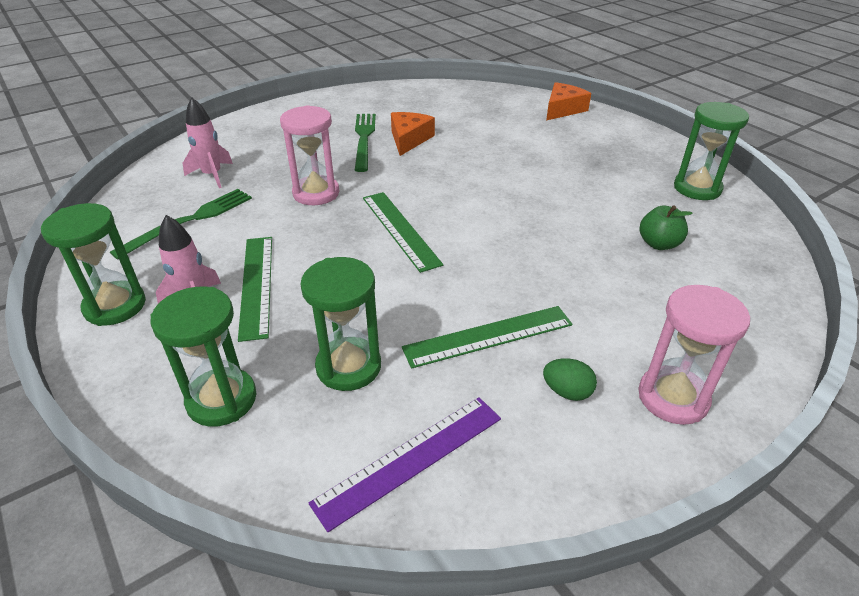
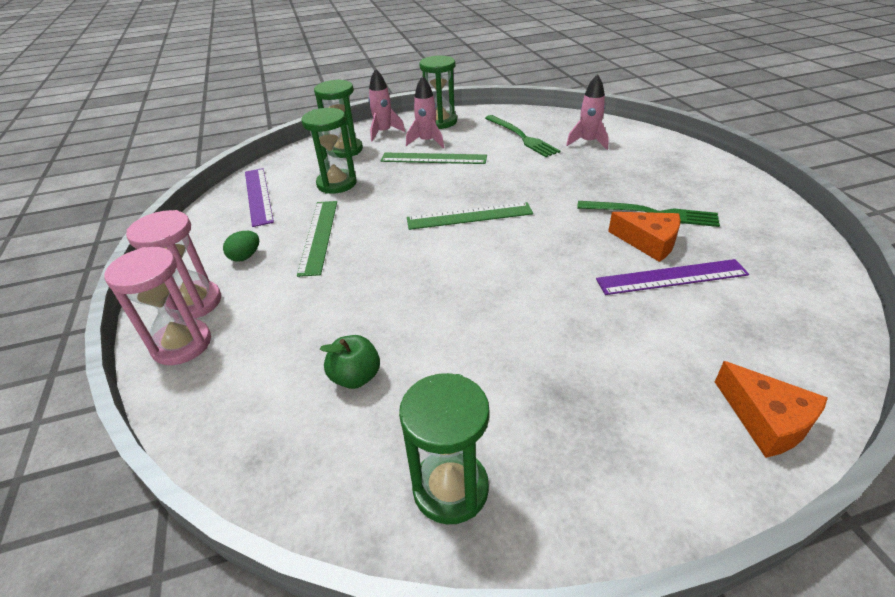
camera: 110 degrees right, 0 degrees up
pink hourglass [280,105,339,205] -> pink hourglass moved to [104,247,211,365]
none -> pink rocket [368,69,405,142]
none -> purple ruler [596,259,749,295]

